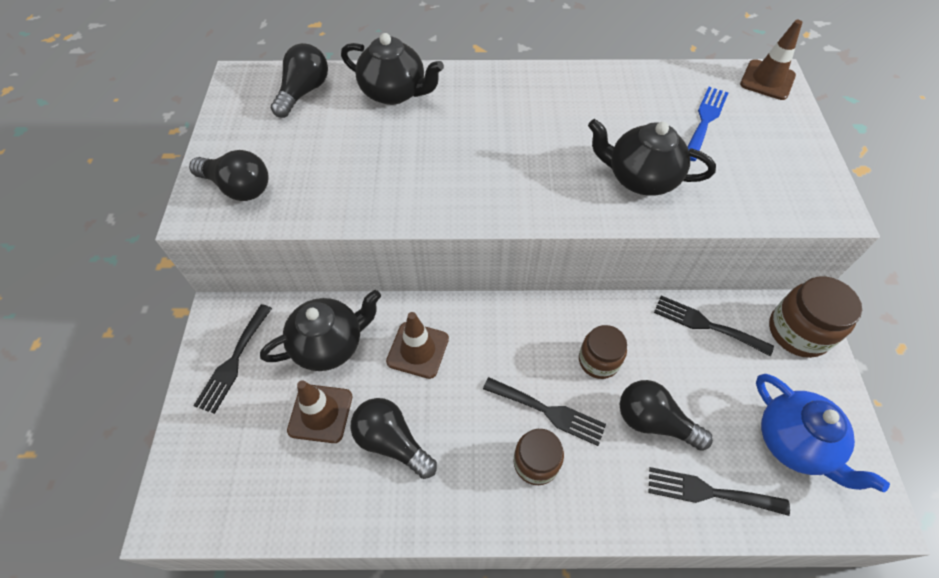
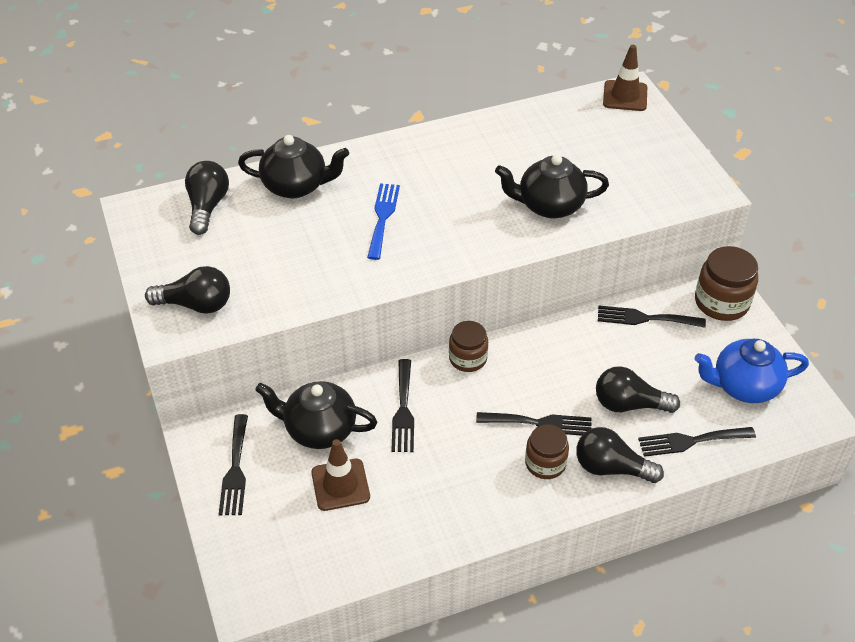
camera: 20 degrees left, 10 degrees down
black teapot [260,290,381,371] -> black teapot turned 120 degrees counterclockwise [255,381,377,449]
black light bulb [350,398,437,479] -> black light bulb moved to [576,427,664,483]
brown traffic cone [386,312,449,379] -> black fork [391,359,414,452]
brown jar [579,325,627,379] -> brown jar moved to [449,321,488,372]
blue fork [688,87,728,161] -> blue fork moved to [367,183,400,260]
blue teapot [756,374,890,492] -> blue teapot turned 135 degrees clockwise [695,339,809,403]

